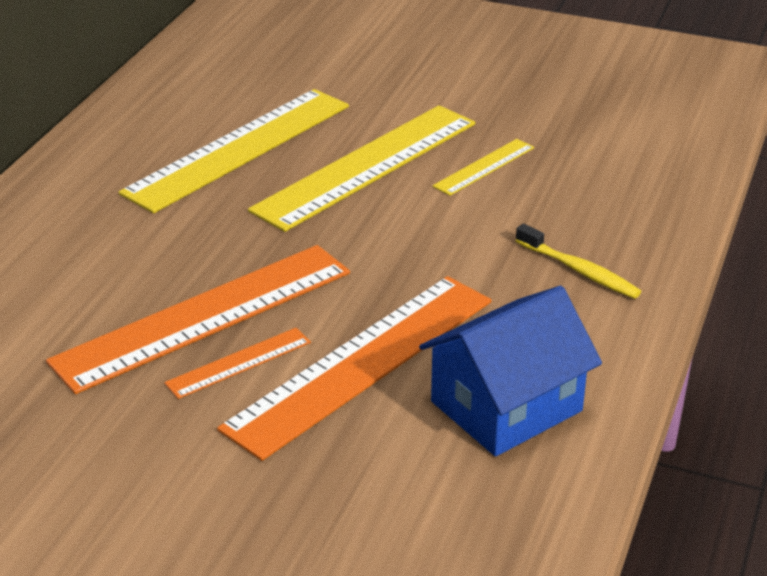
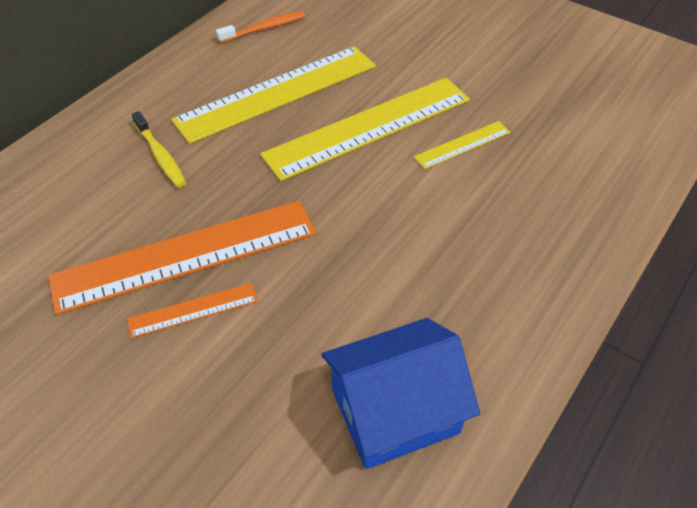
camera: 15 degrees right, 15 degrees up
orange ruler [217,276,491,461] -> none
yellow toothbrush [516,224,641,299] -> yellow toothbrush moved to [132,111,186,188]
none -> orange toothbrush [216,11,305,43]

